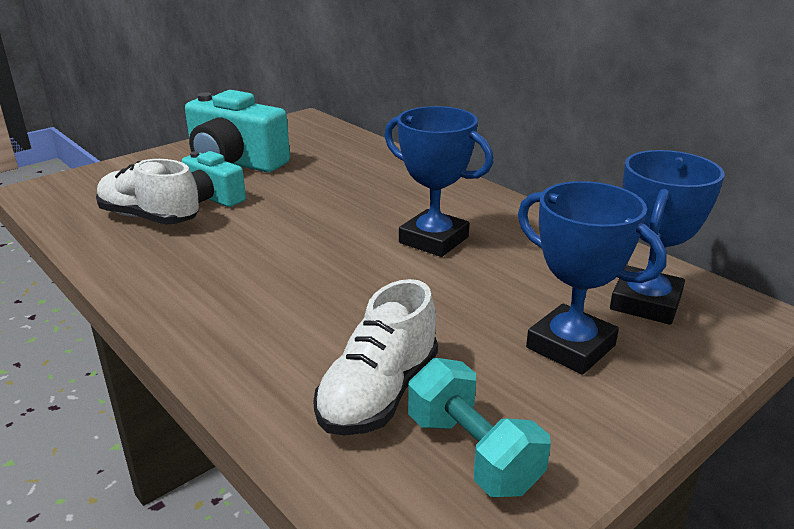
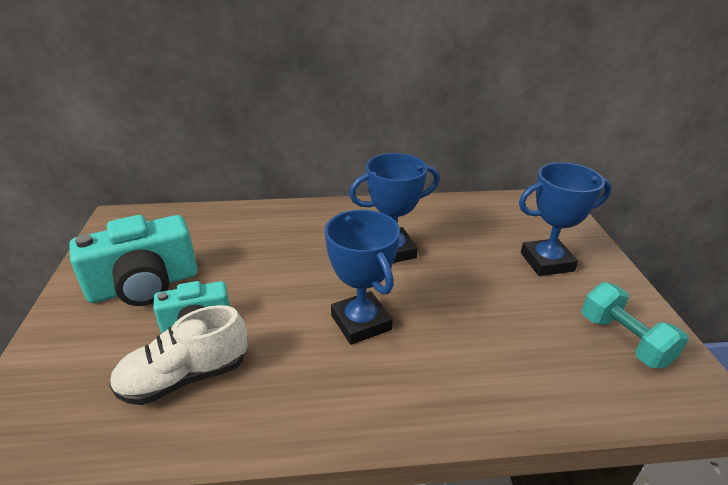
camera: 55 degrees left, 5 degrees up
white shoe [313,279,438,435] -> none
turquoise dumbbell [408,358,551,497] -> turquoise dumbbell turned 60 degrees clockwise [582,282,689,368]
blue trophy [610,150,724,325] -> blue trophy moved to [325,210,400,345]

